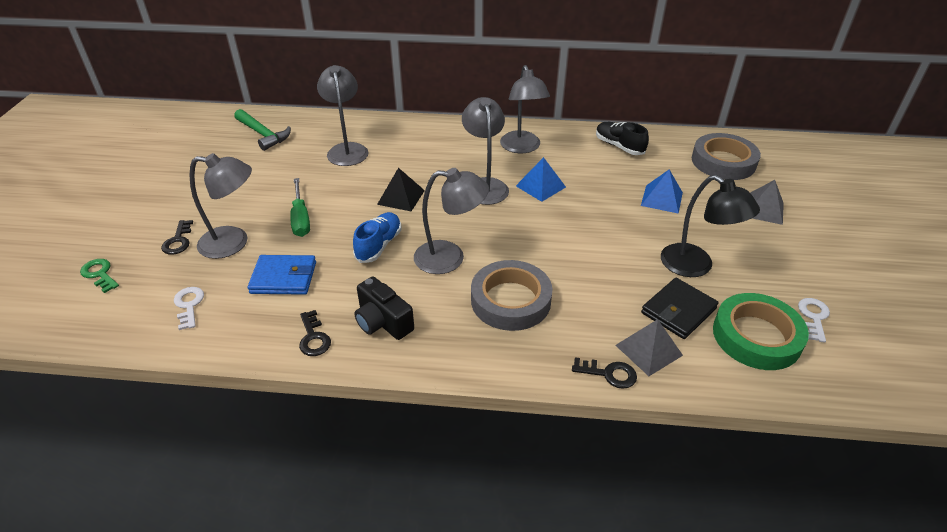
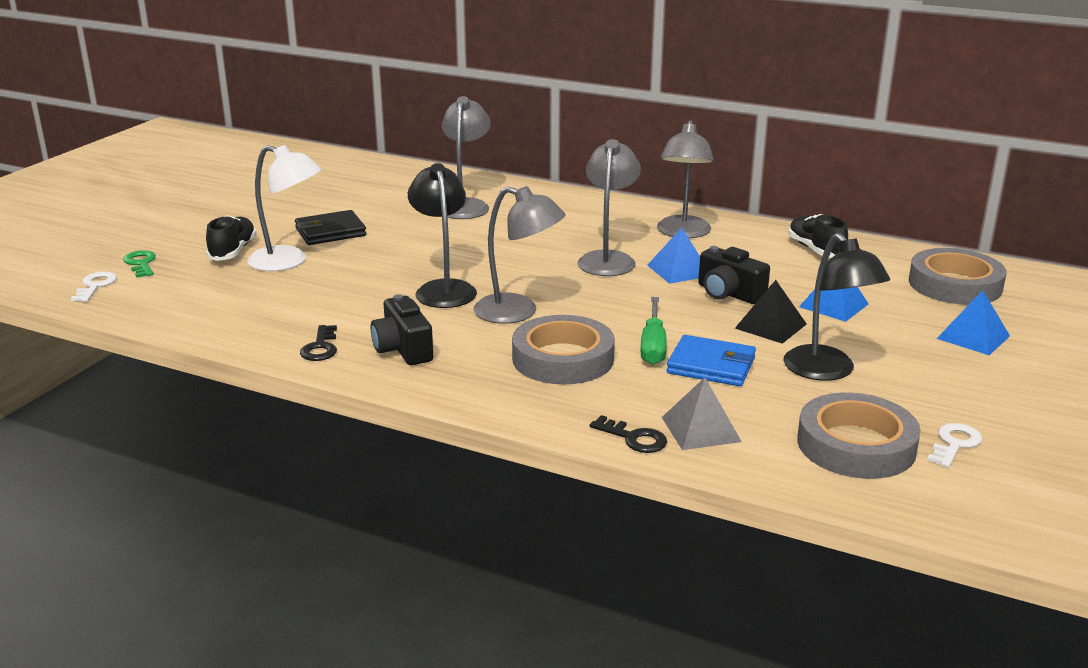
camera: 20 degrees right, 15 degrees down
black key [161,220,193,255] -> black shoe [206,215,257,261]
white key [174,287,204,330] -> white key moved to [71,271,117,302]
grey lamp [190,153,252,259] -> white lamp [247,145,322,271]
green hammer [234,109,291,151] -> none
blue wallet [247,255,316,295] -> blue wallet moved to [667,335,756,386]
green screwdriver [290,178,310,237] -> green screwdriver moved to [641,297,667,365]
blue shoe [353,212,401,263] -> black lamp [408,163,477,308]
black pyramid [377,168,425,211] -> black pyramid moved to [735,280,807,344]
black wallet [641,278,718,339] -> black wallet moved to [295,210,366,245]
green tape [713,293,809,370] -> grey tape [797,393,921,479]
grey pyramid [750,180,784,225] -> blue pyramid [937,290,1010,355]
none -> black camera [698,246,770,304]

